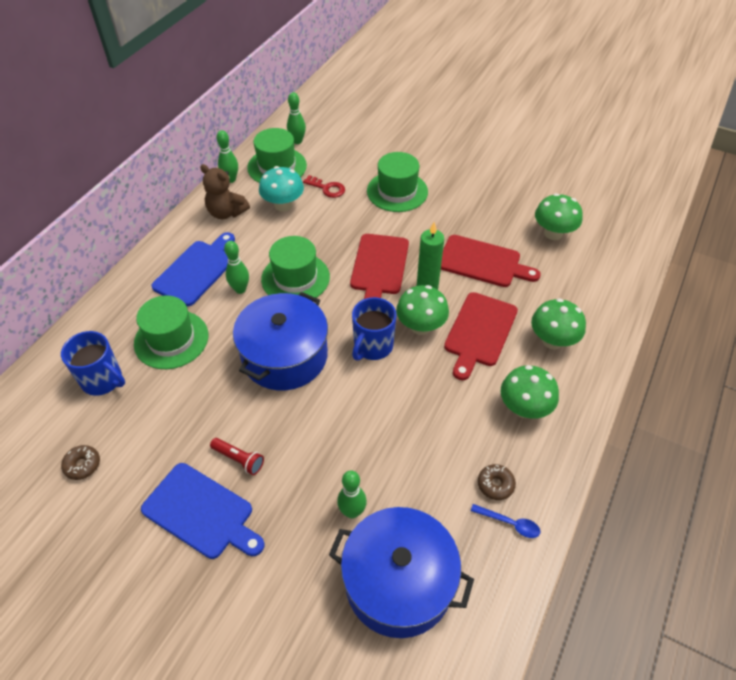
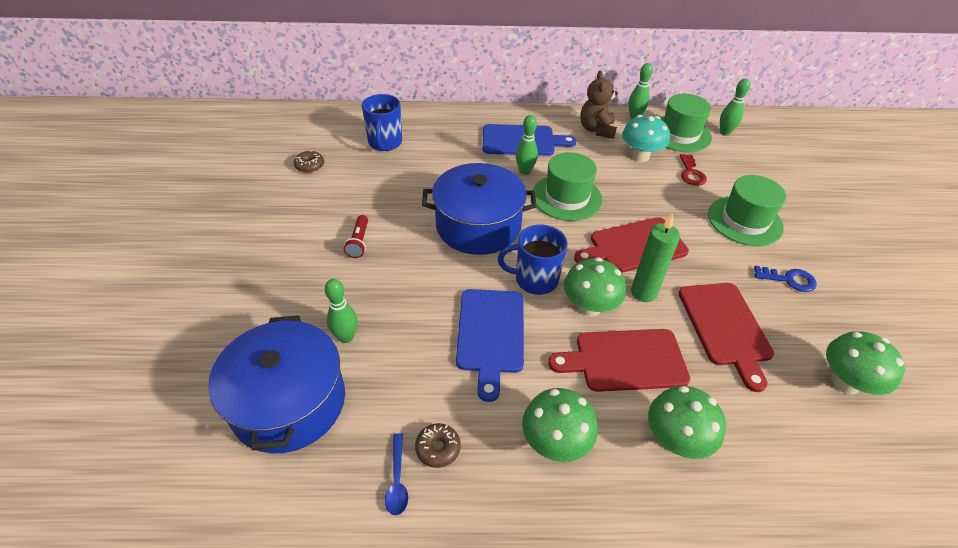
camera: 60 degrees right, 5 degrees down
green hat [134,295,208,369] -> none
blue cutting board [141,463,265,559] -> blue cutting board moved to [456,289,524,402]
none -> blue key [754,266,817,292]

